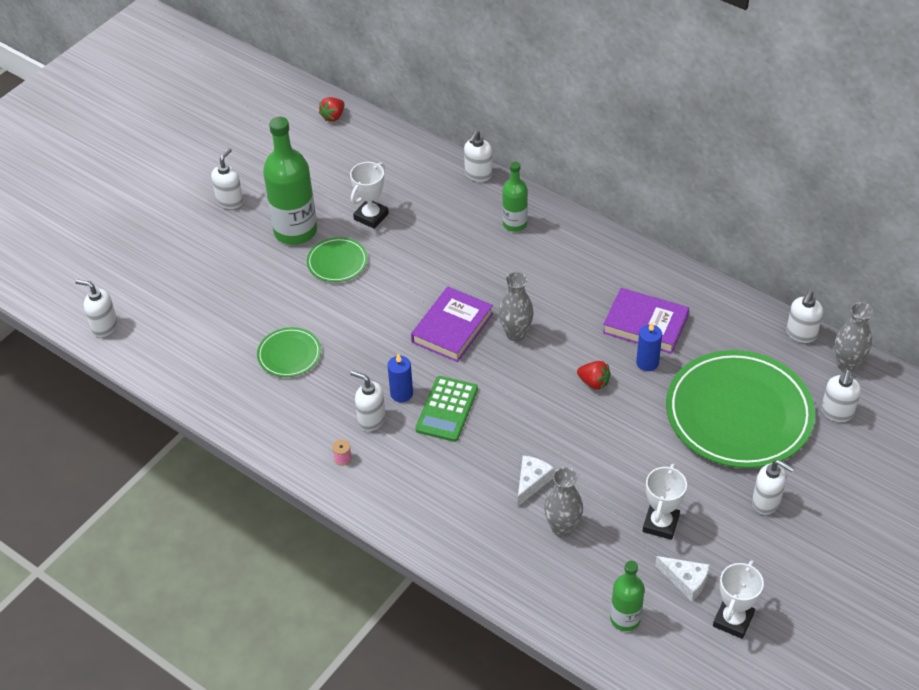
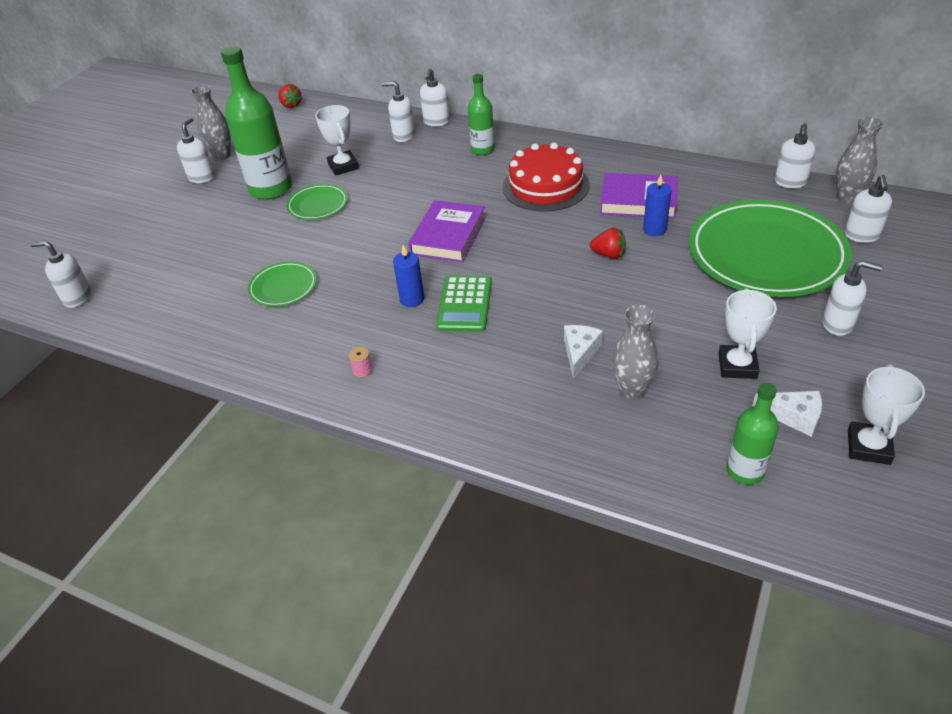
camera: 10 degrees left, 5 degrees down
red strawberry [319,97,345,122] -> red strawberry turned 60 degrees counterclockwise [278,84,302,108]
white trophy [350,162,389,229] -> white trophy turned 45 degrees counterclockwise [315,105,359,176]
white soap dispenser [350,371,386,431] -> white soap dispenser moved to [382,81,415,142]
grey vase [499,272,534,342] -> grey vase moved to [191,85,231,160]
none -> red cake [503,143,590,212]

